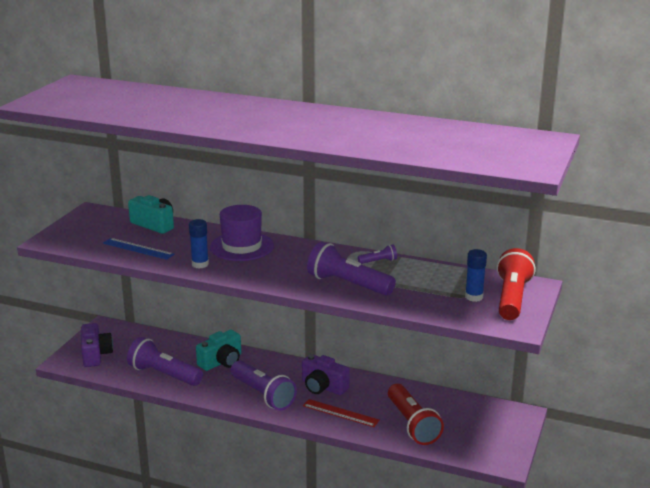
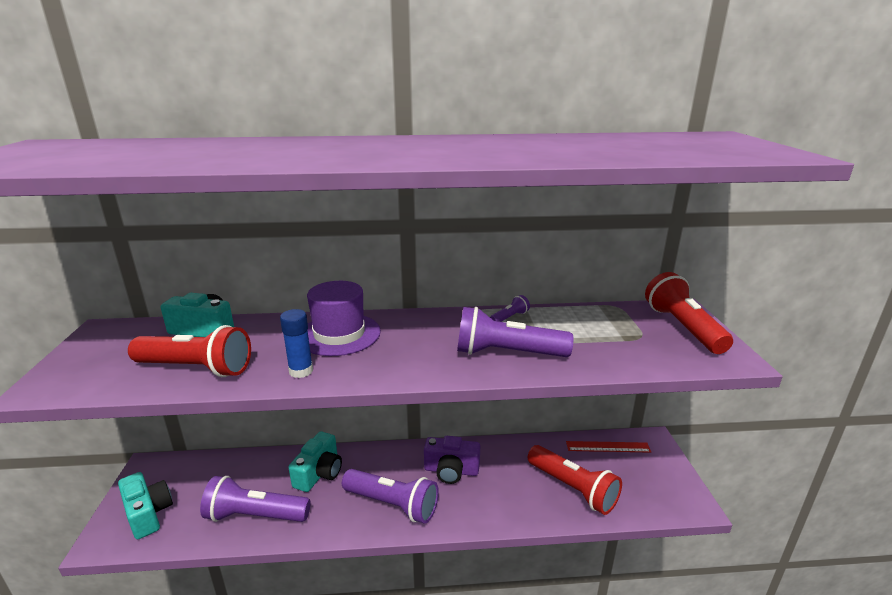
camera: 25 degrees left, 0 degrees up
purple camera [81,323,113,367] -> turquoise camera [118,472,173,539]
blue ruler [103,238,174,260] -> red flashlight [128,325,251,377]
red ruler [303,399,380,427] -> red ruler moved to [566,441,651,453]
blue glue stick [465,249,487,302] -> none

